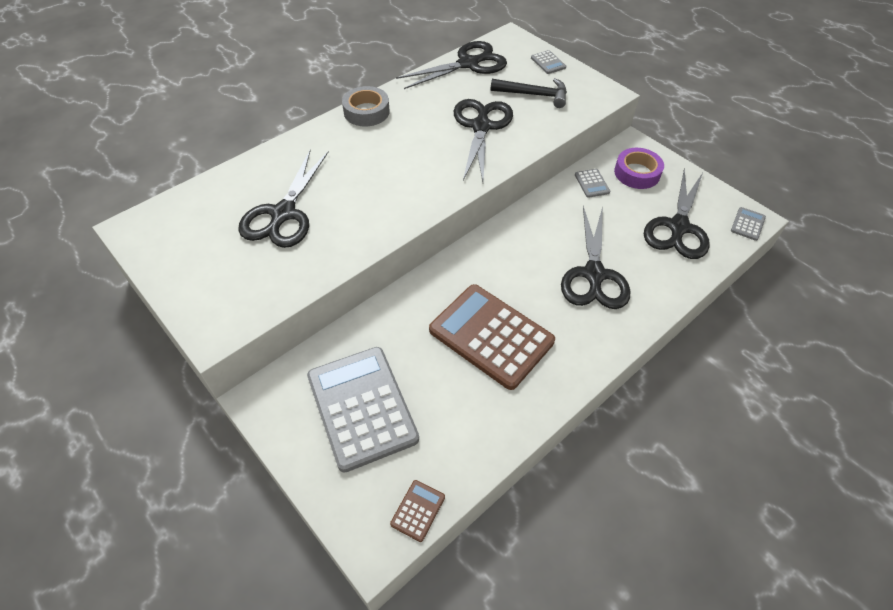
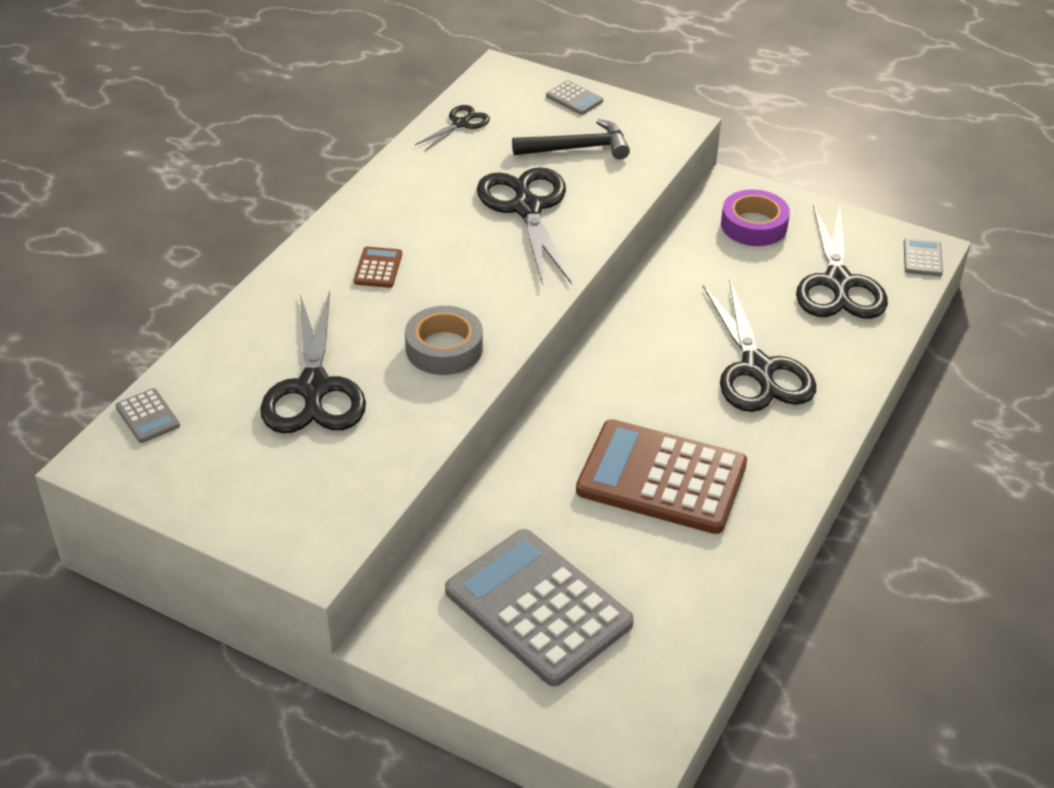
camera: 20 degrees left, 10 degrees down
grey tape [342,86,390,126] -> grey tape moved to [405,306,483,375]
brown calculator [390,480,445,542] -> brown calculator moved to [354,246,402,288]
black scissors [396,41,507,89] -> black scissors [415,105,490,151], size x0.51
grey calculator [575,169,610,198] -> grey calculator moved to [116,388,180,443]

